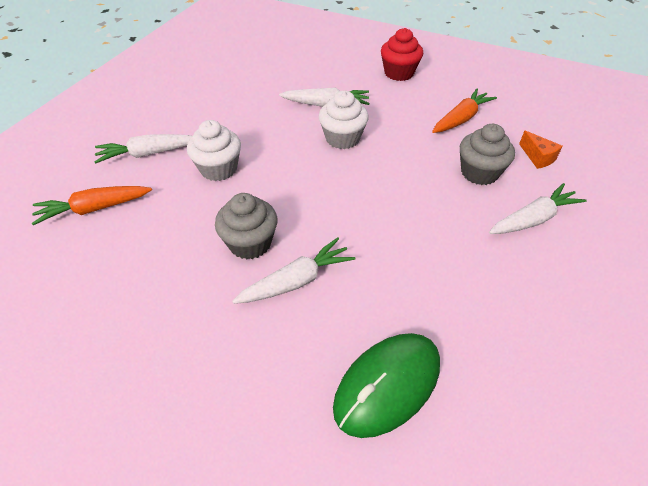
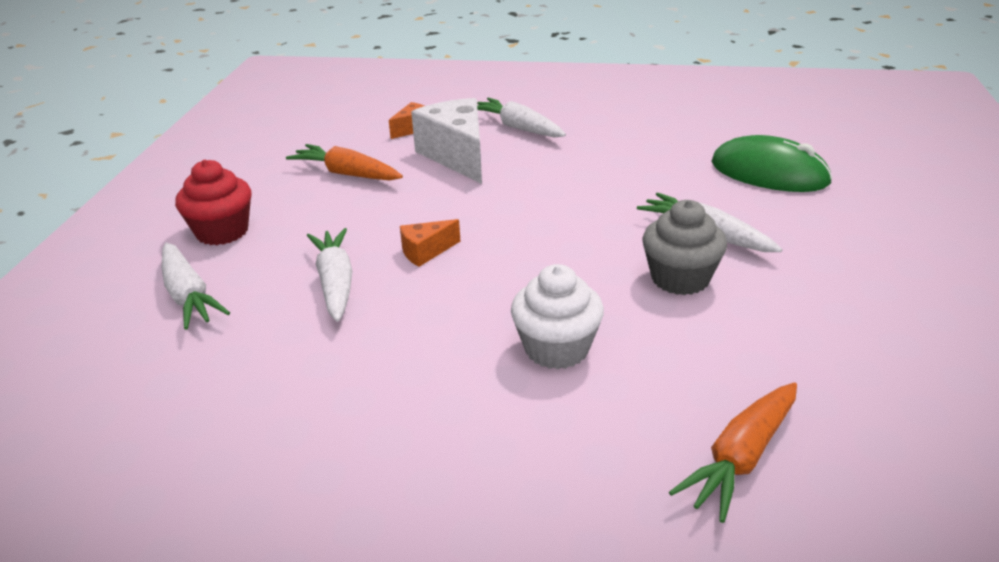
camera: 105 degrees left, 15 degrees down
orange carrot [32,186,152,225] -> orange carrot turned 75 degrees clockwise [669,382,797,523]
white carrot [94,134,192,164] -> white carrot moved to [162,243,230,330]
white cupcake [319,91,369,149] -> orange cheese [400,219,460,267]
grey cupcake [460,124,515,185] -> white cheese [411,98,482,184]

